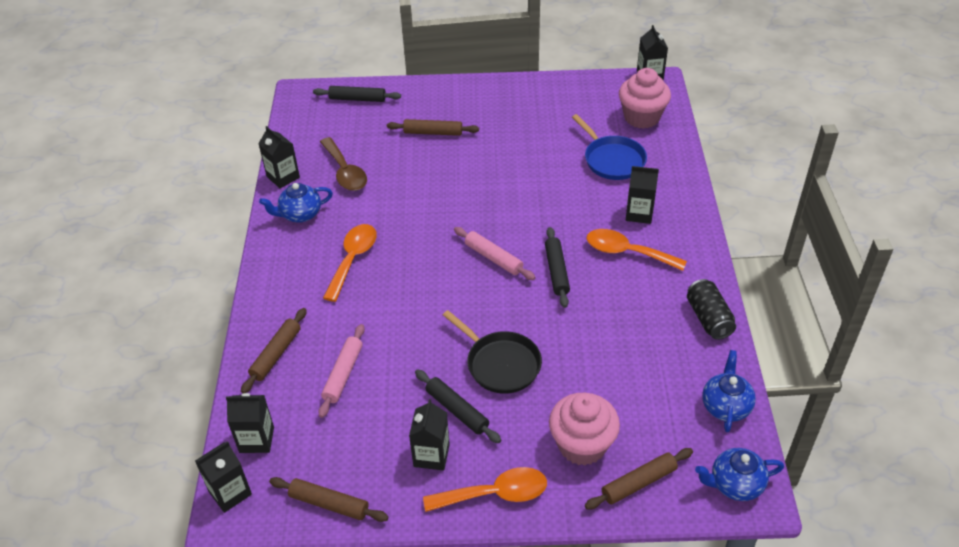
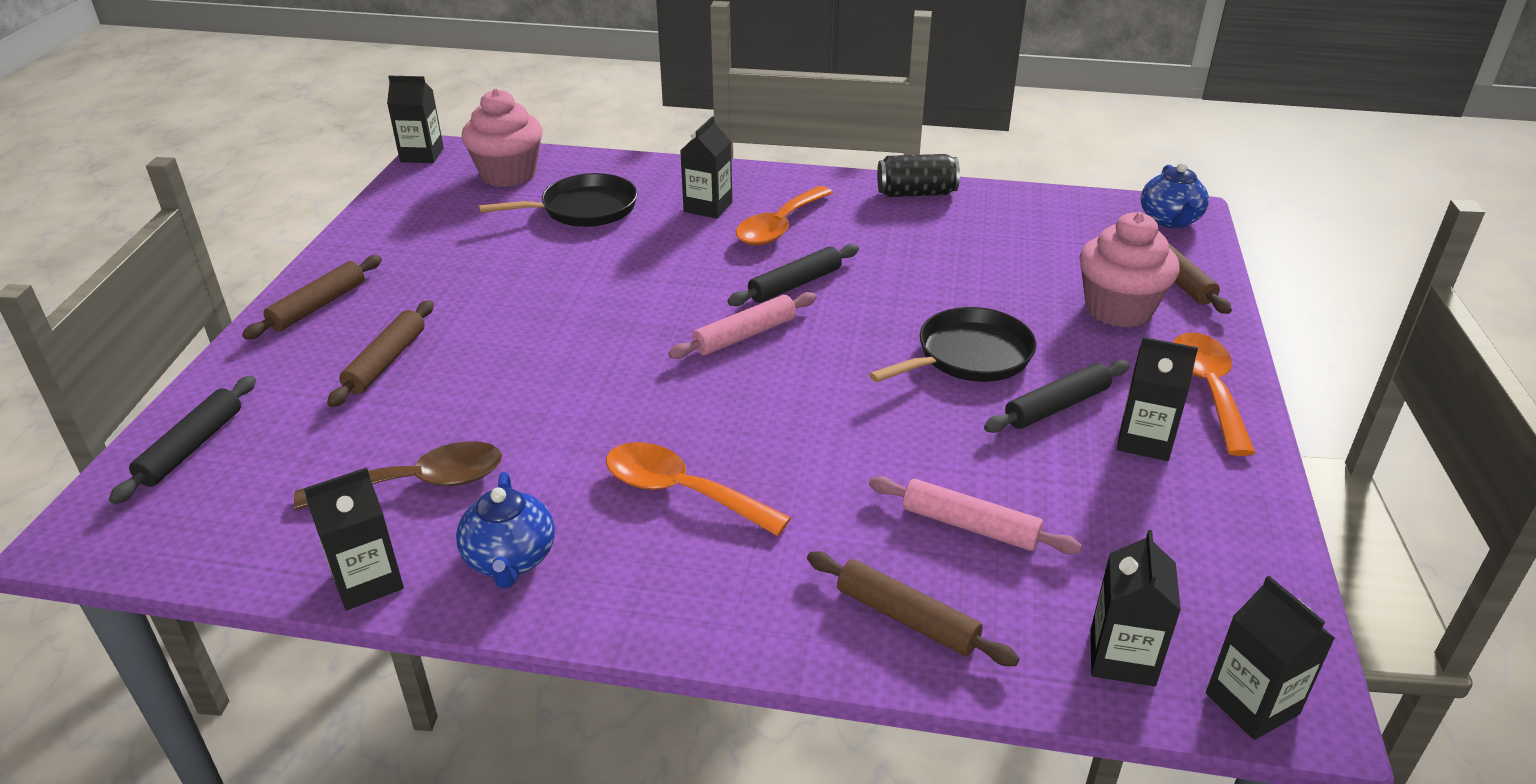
camera: 80 degrees left, 10 degrees down
brown rolling pin [269,477,388,522] -> brown rolling pin moved to [242,255,382,340]
black rolling pin [545,227,570,308] -> black rolling pin turned 45 degrees counterclockwise [727,244,859,306]
blue pan [572,114,647,180] -> black pan [479,173,638,227]
blue teapot [702,350,756,432] -> none

